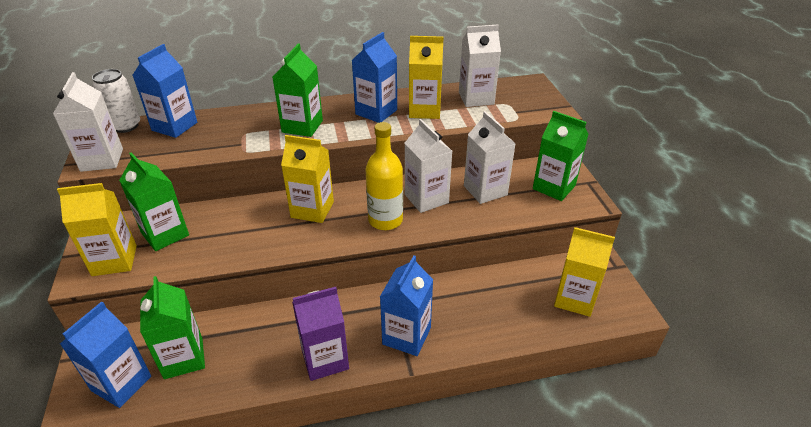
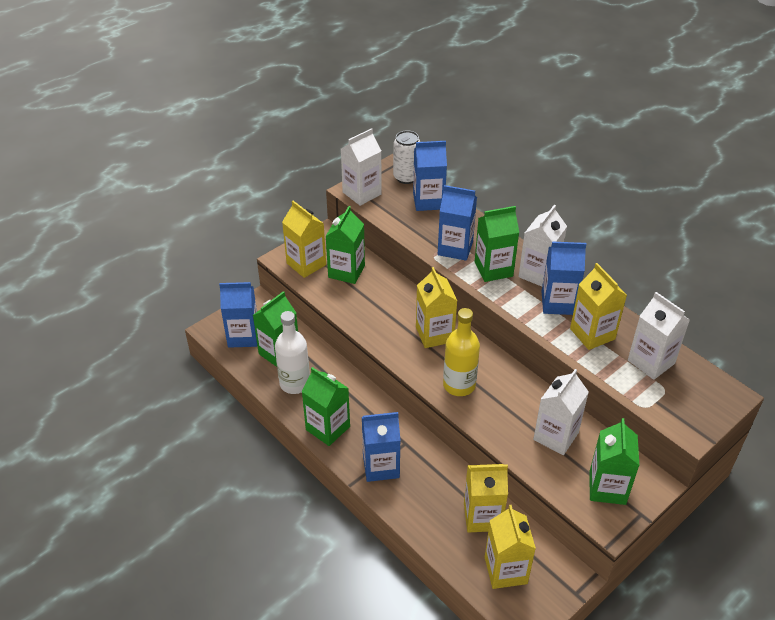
camera: 60 degrees right, 5 degrees up
purple carton [292,287,349,381] -> green carton [301,367,350,446]
white carton [405,119,452,213] -> white carton moved to [518,204,567,287]
none -> white bottle [275,311,310,394]
none -> blue carton [438,185,477,261]
none -> yellow carton [464,464,508,532]

